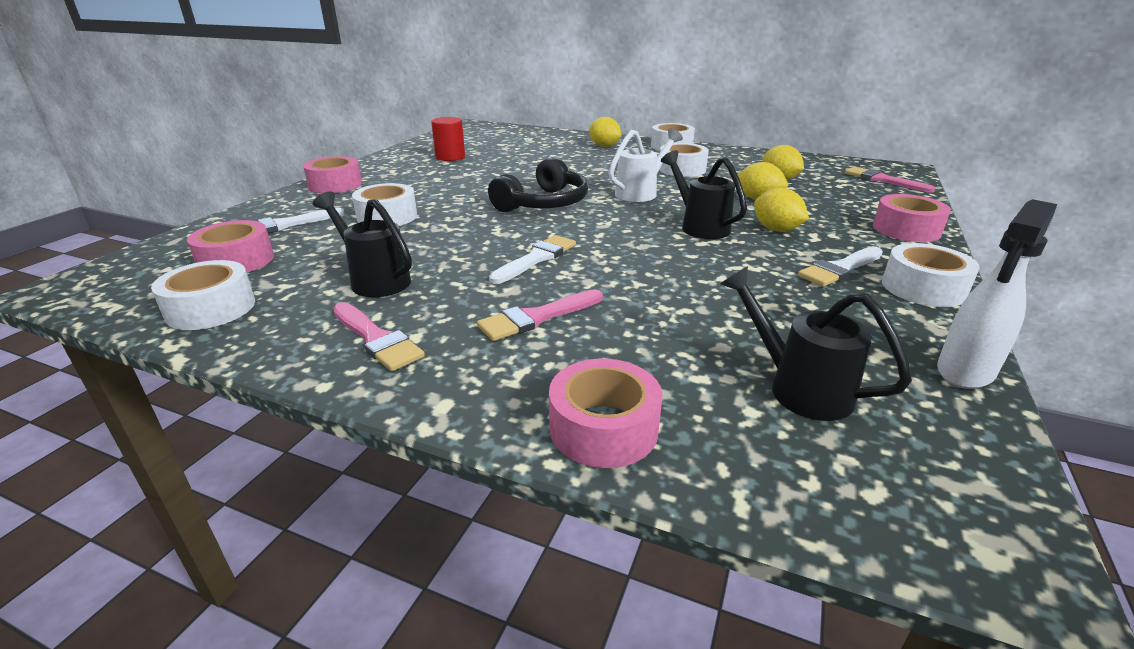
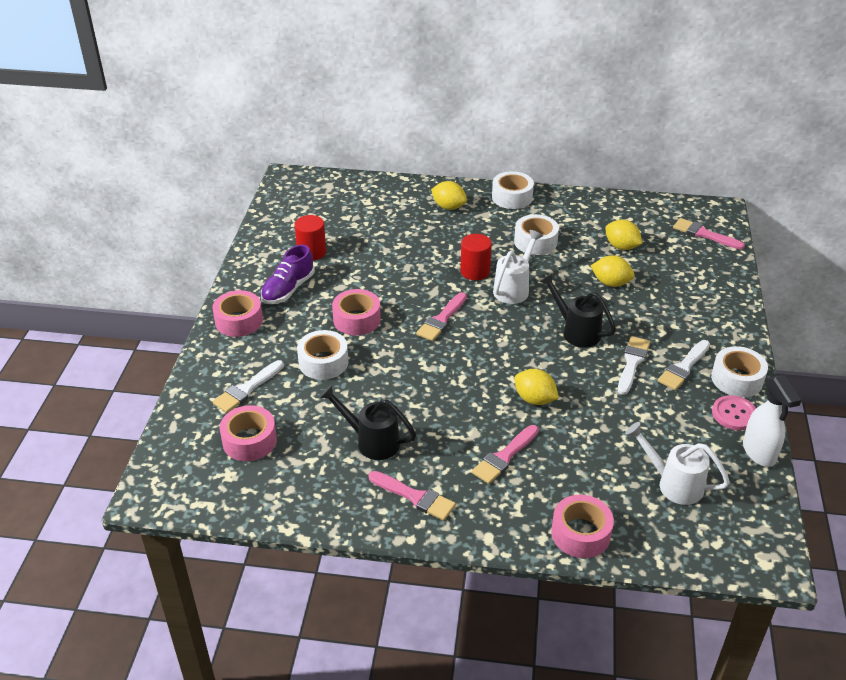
camera: 15 degrees left, 10 degrees up
white tape [151,260,255,330] -> none
black headphones [488,157,588,212] -> pink brush [416,292,467,341]
white brush [489,235,576,284] -> white brush moved to [618,336,650,395]
black watering can [721,266,912,421] -> white watering can [625,422,730,505]
yellow lemon [754,188,809,232] -> yellow lemon moved to [514,369,559,405]
pink tape [873,194,951,242] -> pink tape moved to [332,289,381,335]
white spray bottle [937,199,1057,389] -> white spray bottle turned 45 degrees counterclockwise [743,375,801,467]
none -> purple shoe [261,244,315,304]
none -> red cylinder [460,234,492,280]
none -> pink button [712,395,756,430]

